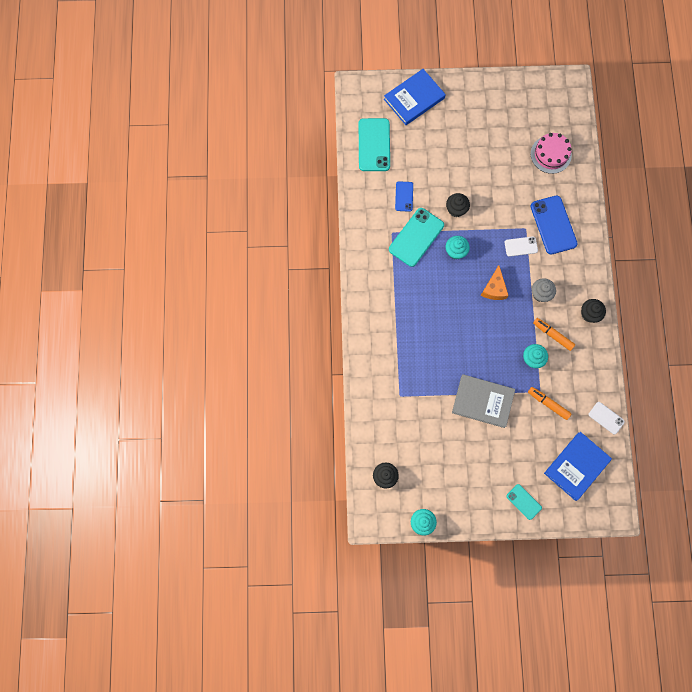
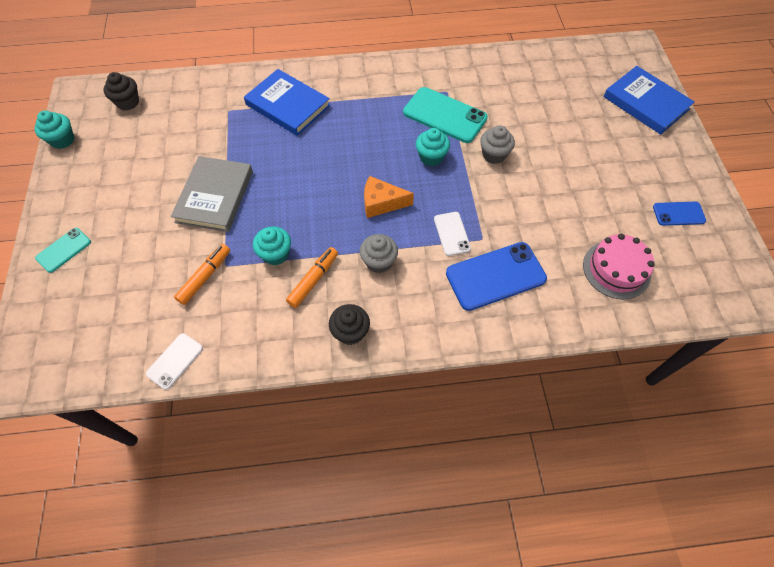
camera: 85 degrees right, 15 degrees down
turquoise phone [359,118,390,171] -> none
blue phone [395,181,413,212] -> blue phone moved to [653,202,706,226]
black cupcake [446,193,470,217] -> grey cupcake [480,126,515,164]
blue book [544,432,612,501] -> blue book moved to [244,69,330,136]

